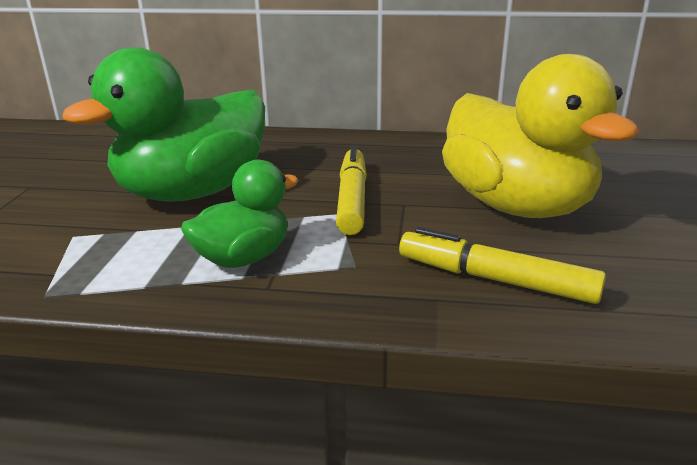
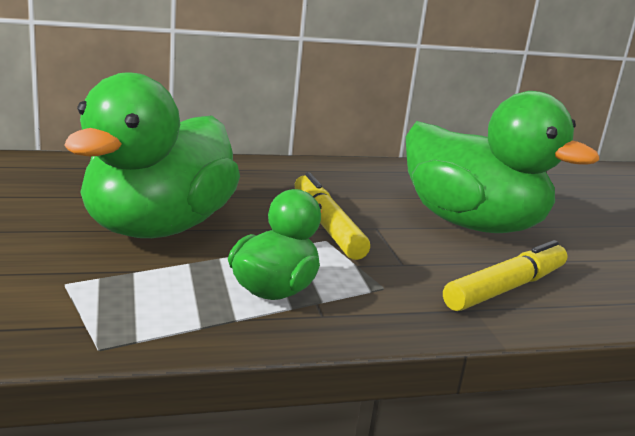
camera: 25 degrees left, 5 degrees down
yellow marker [399,227,606,304] -> yellow marker turned 135 degrees clockwise [443,240,568,311]
yellow duck [442,54,639,218] -> green duck [406,91,599,233]

